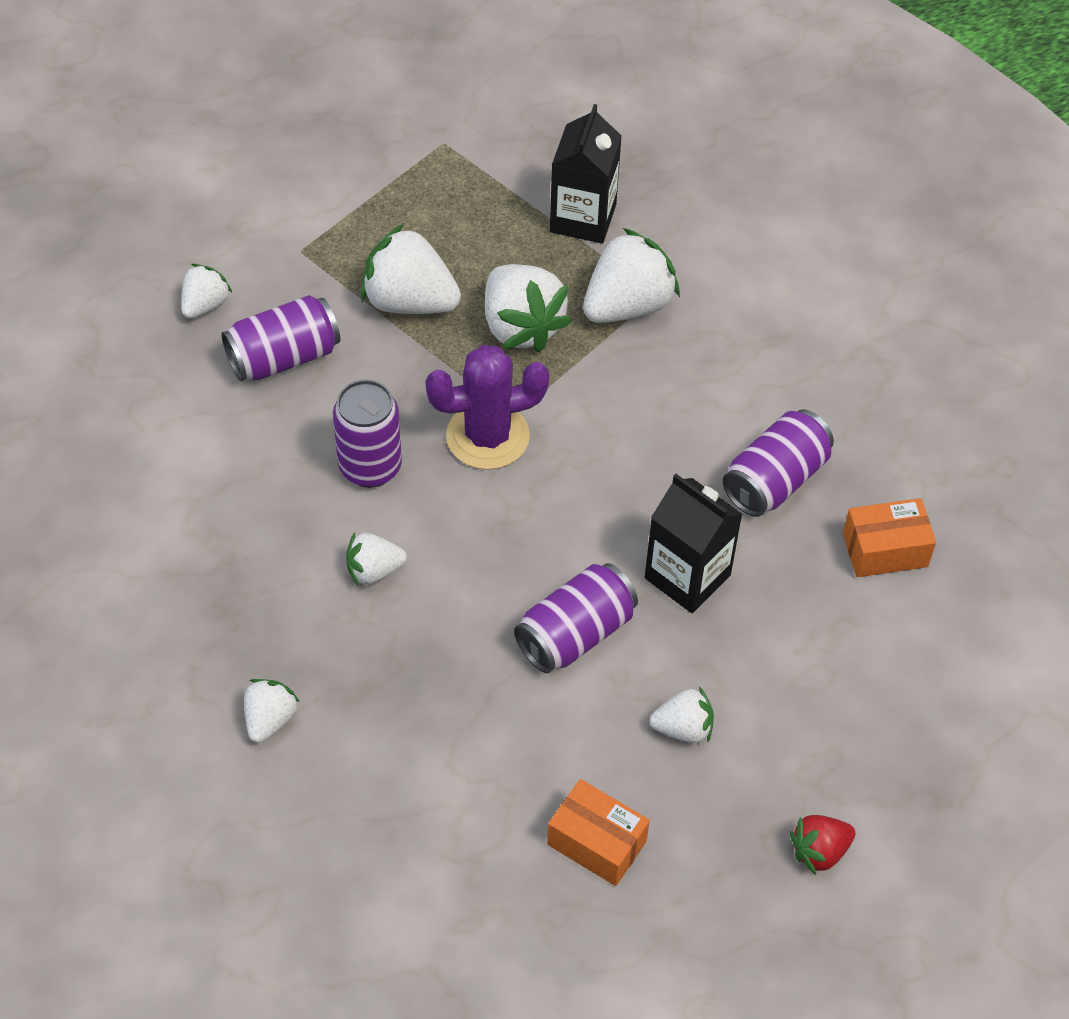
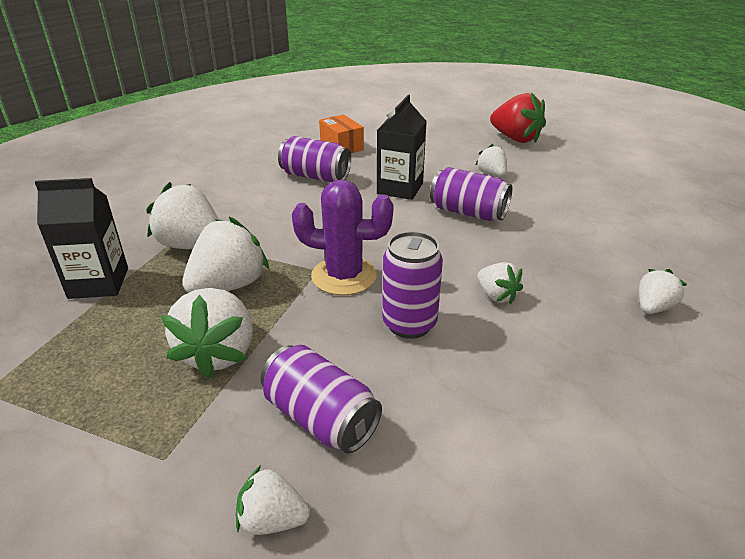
camera: 110 degrees left, 20 degrees down
white strawberry [244,679,300,743] -> white strawberry turned 135 degrees clockwise [639,269,687,314]
purple cactus [425,345,549,470] -> purple cactus turned 45 degrees counterclockwise [292,179,394,295]
orange box [547,779,650,886] -> none
red strawberry [790,815,855,875] -> red strawberry [490,92,546,143], size x1.79

